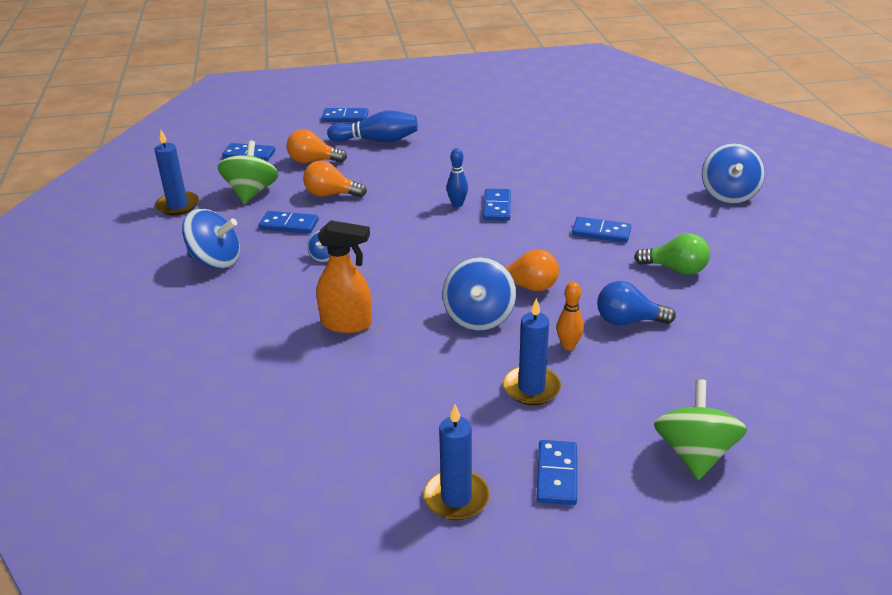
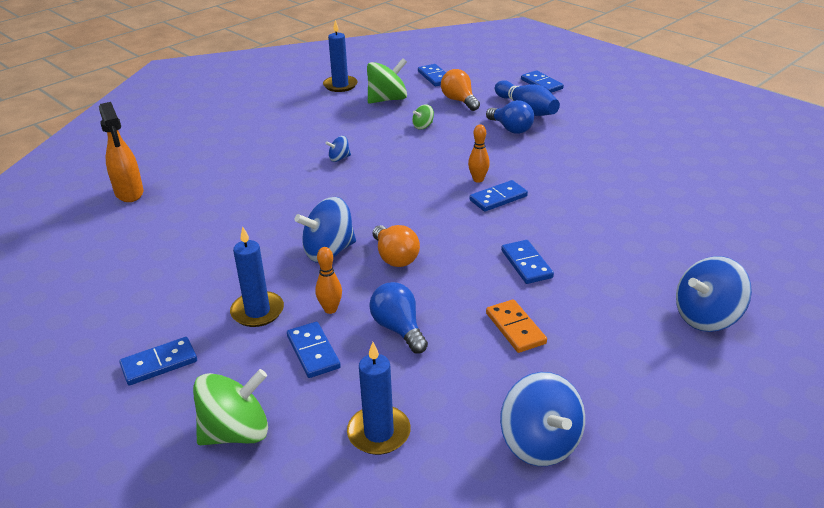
camera: 55 degrees right, 0 degrees up
blue spinning top [182,209,240,269] -> blue spinning top moved to [500,372,585,466]
blue domino [259,211,318,234] -> blue domino moved to [287,322,341,378]
orange light bulb [303,161,367,197] -> green spinning top [412,104,434,130]
orange spray bottle [316,220,372,333] -> orange spray bottle moved to [99,102,144,202]
blue candle [424,405,490,520] -> blue candle moved to [347,342,411,455]
blue bowling pin [447,148,468,207] -> orange bowling pin [468,124,490,183]
green light bulb [634,233,710,275] -> orange domino [486,299,547,353]
none -> blue light bulb [486,100,534,134]

